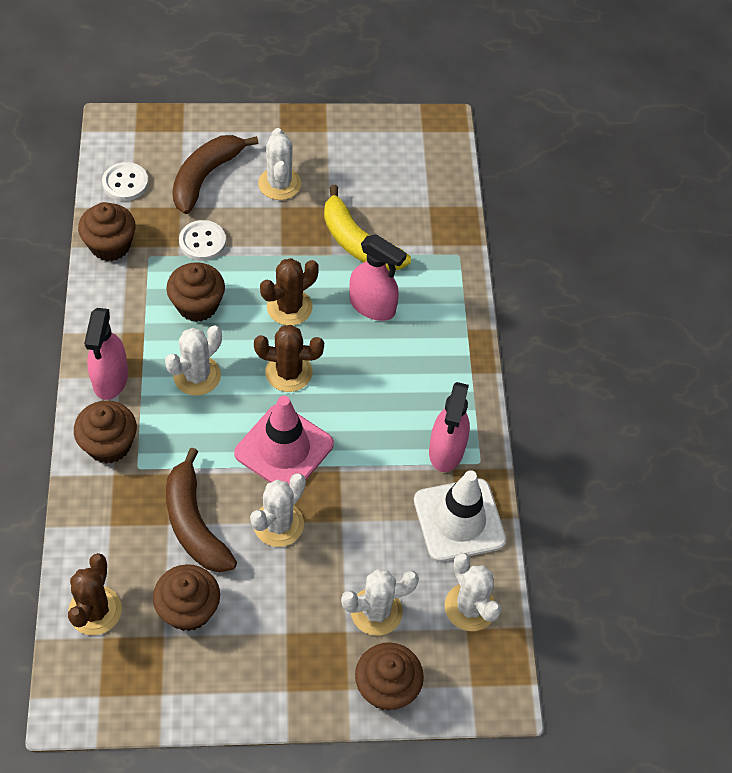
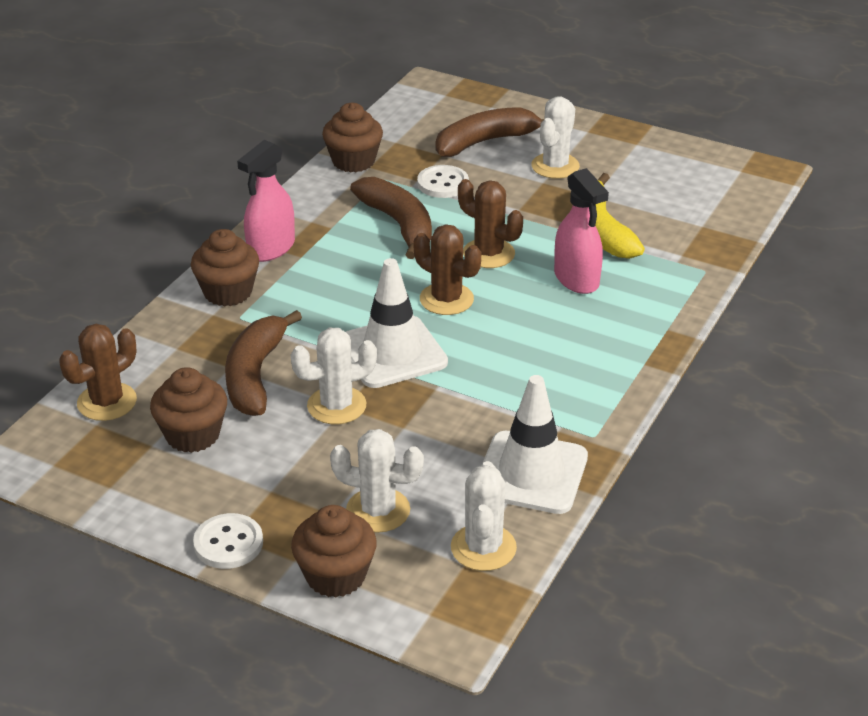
camera: 35 degrees right, 20 degrees down
white button [102,162,148,201] -> white button moved to [193,513,263,569]
white cactus [165,325,222,396] -> none
brown cupcake [166,262,225,322] -> brown banana [350,177,432,259]
pink traffic cone [234,396,334,486] -> white traffic cone [346,258,448,388]
brown cactus [260,258,319,326] -> brown cactus turned 45 degrees clockwise [458,179,523,268]
pink spray bottle [429,382,470,472] -> none

